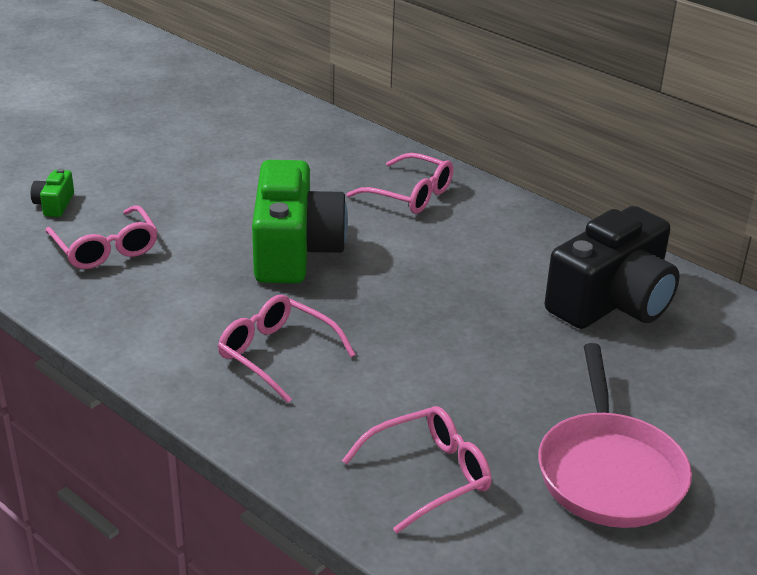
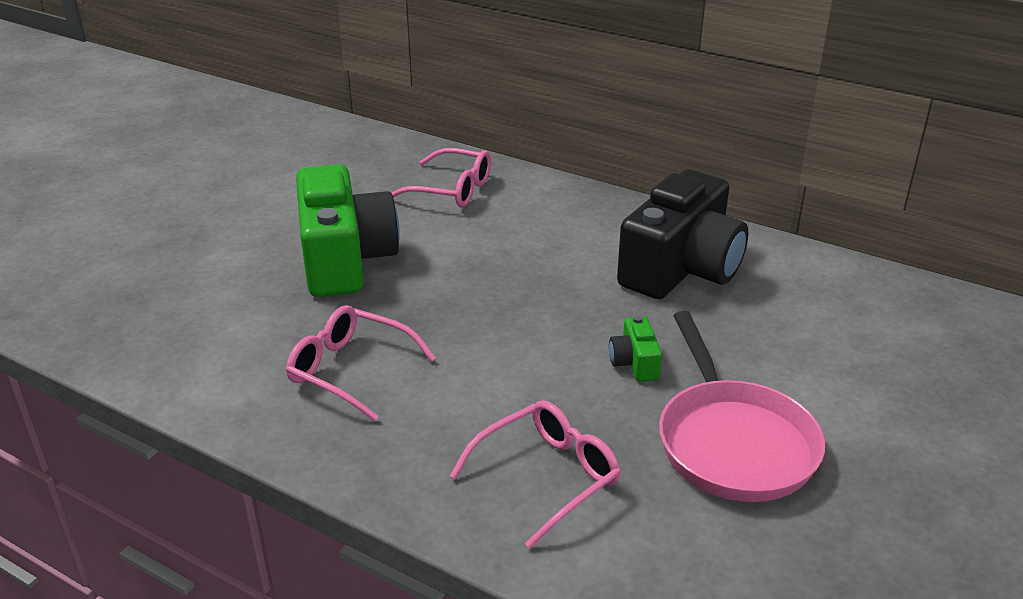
camera: 10 degrees left, 0 degrees up
green camera [31,168,74,217] -> green camera moved to [609,315,662,382]
pink glasses [46,205,157,269] -> none

